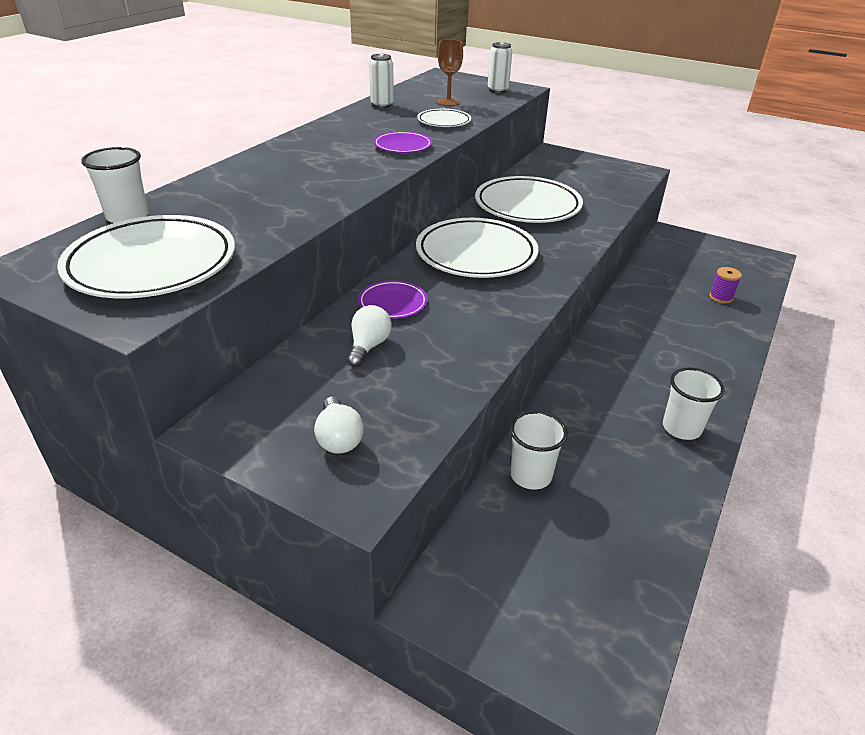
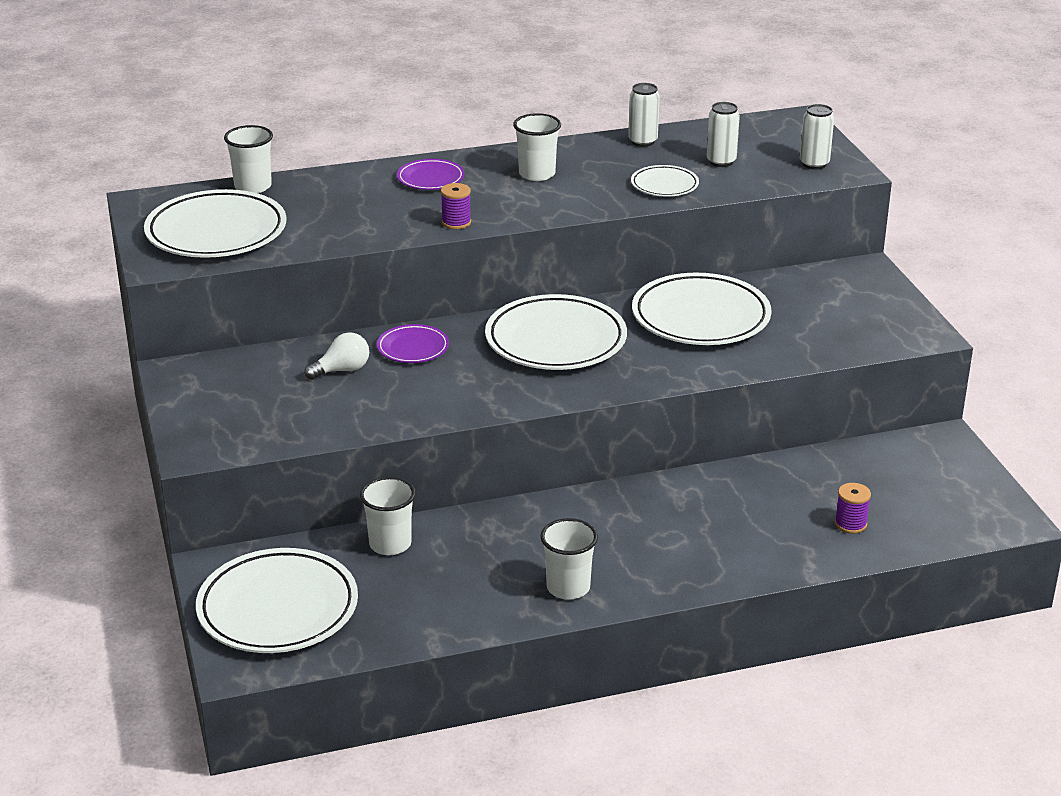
camera: 45 degrees right, 5 degrees down
white light bulb [314,396,364,454] -> none
purple plate [373,131,432,153] -> purple plate moved to [397,159,465,190]
brown goblet [437,39,463,106] -> white can [707,102,740,167]
none -> white plate [196,548,358,653]
none -> purple spool [441,183,471,229]
none -> white cup [513,113,561,181]

